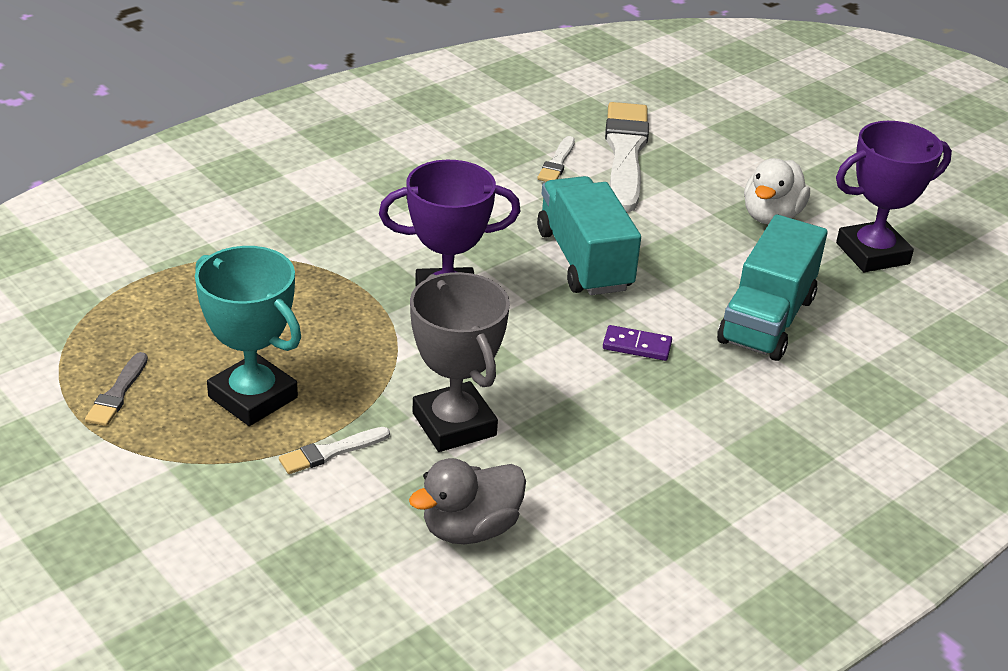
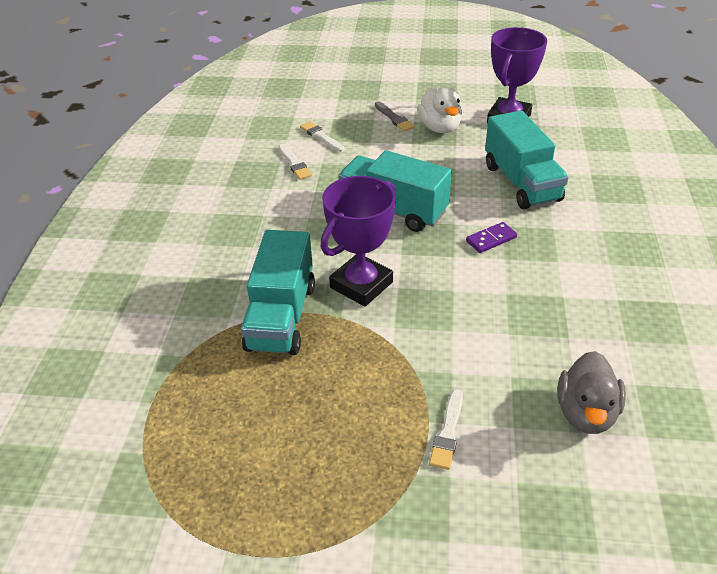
camera: 40 degrees left, 5 degrees up
grey brush [85,352,148,426] -> grey brush moved to [375,102,415,132]
turquoise trophy [195,246,301,426] -> none
grey trophy [410,272,510,452] -> none
white brush [605,102,649,212] -> white brush [300,121,345,152], size x0.46
none -> turquoise truck [241,230,315,355]

